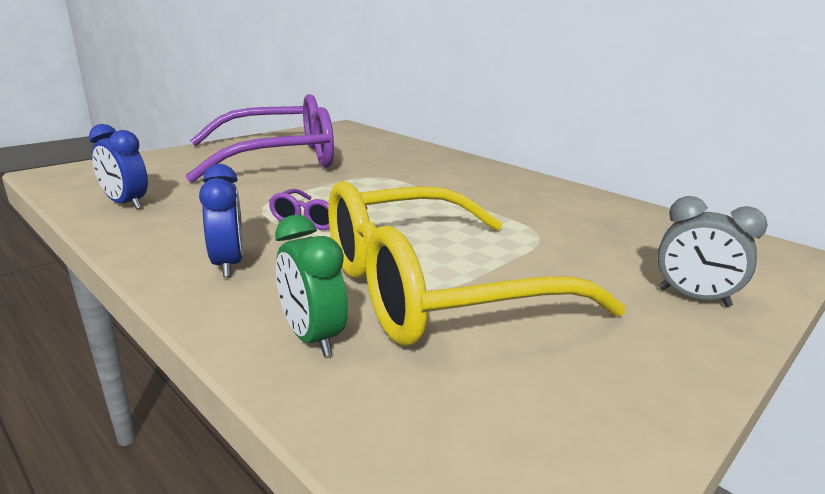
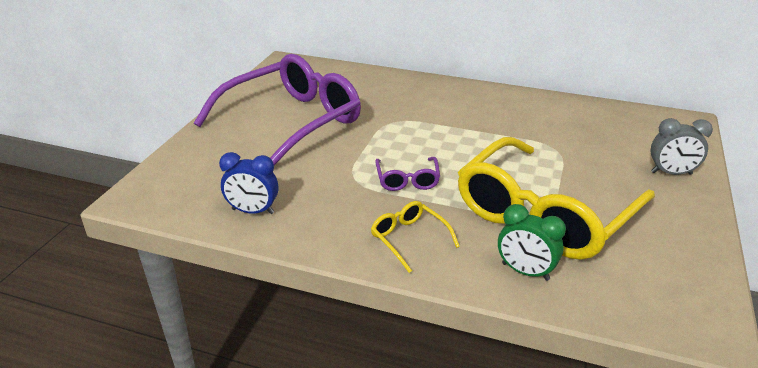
camera: 25 degrees left, 10 degrees up
blue clock [199,164,243,277] -> yellow glasses [371,201,460,273]

